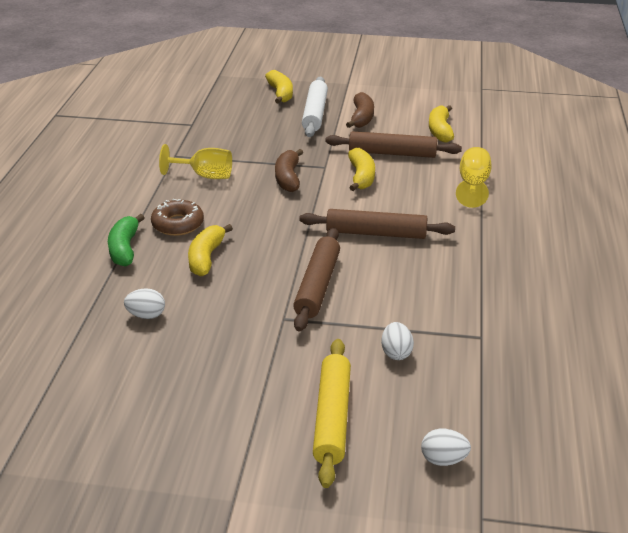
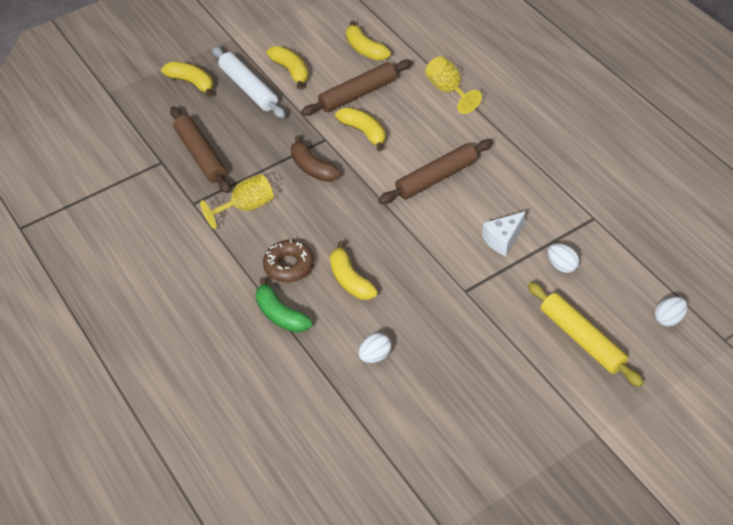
camera: 40 degrees left, 15 degrees up
brown rolling pin [293,228,340,331] -> brown rolling pin moved to [170,106,231,193]
brown banana [346,92,374,128] -> yellow banana [266,46,308,89]
none -> white cheese [482,211,526,256]

